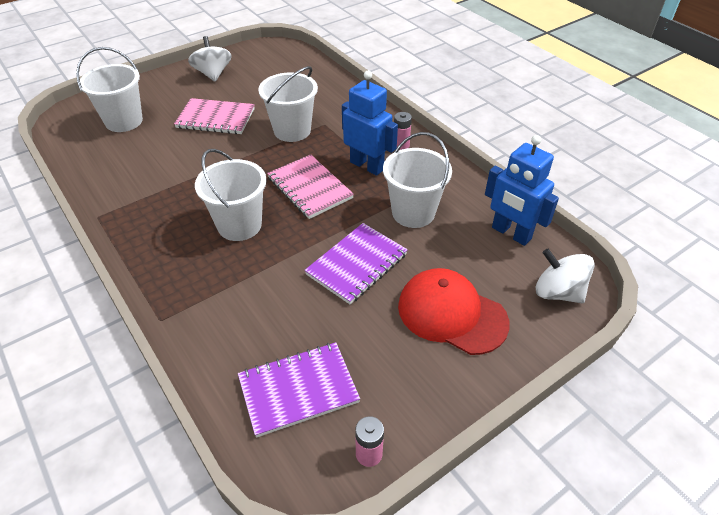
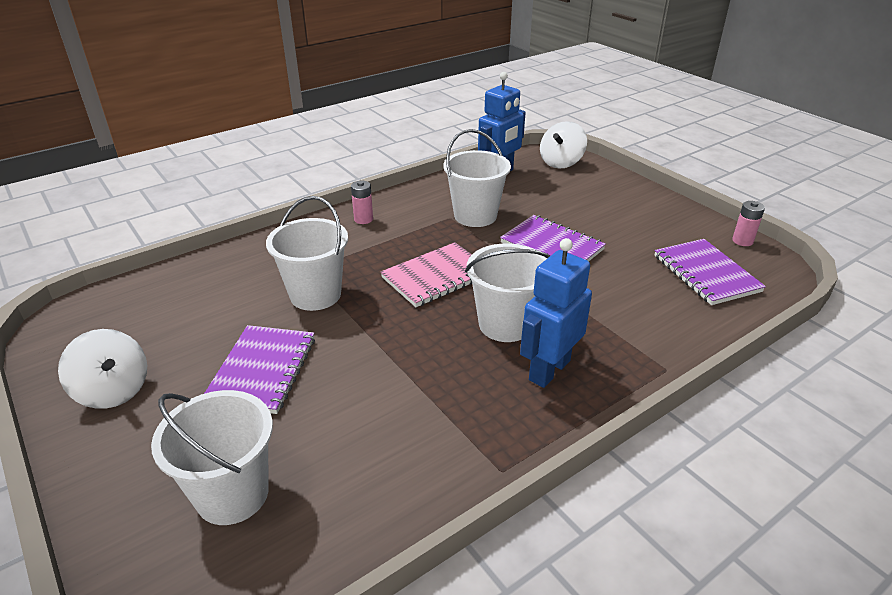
camera: 90 degrees left, 10 degrees down
pink notebook [174,98,255,134] -> purple notebook [204,325,315,414]
white spinning top [188,36,232,82] -> white spinning top turned 120 degrees counterclockwise [58,329,147,409]
blue robot [342,71,398,176] -> blue robot moved to [520,238,592,388]
red cap [398,268,510,355] -> none

